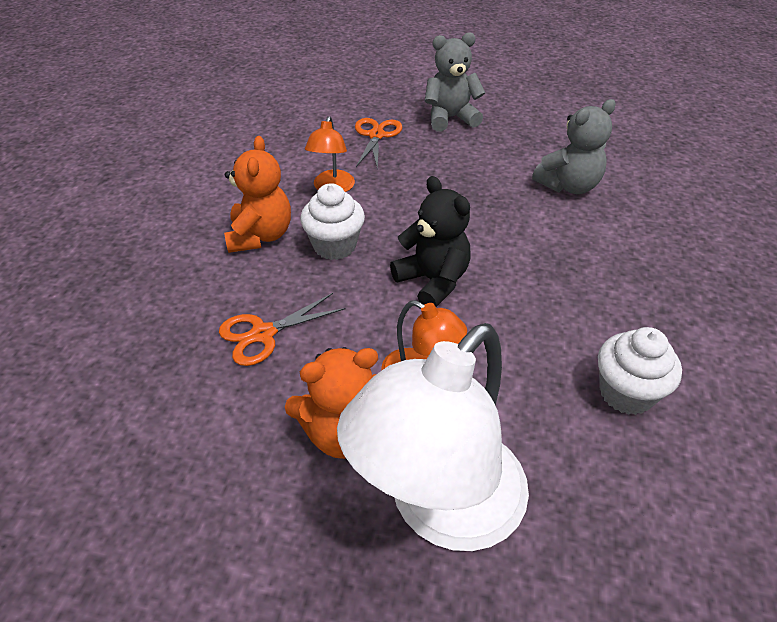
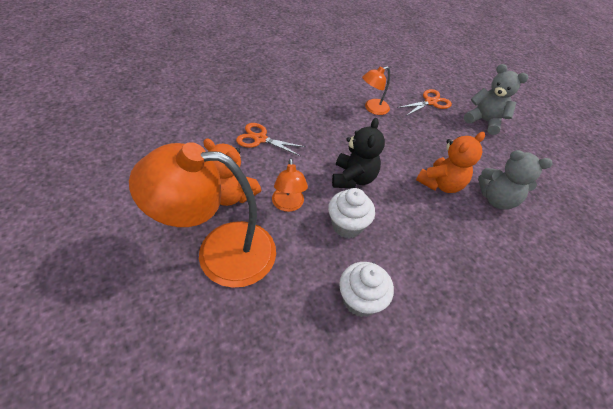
camera: 45 degrees right, 5 degrees up
orange teddy bear [224,136,291,253] -> orange teddy bear moved to [416,132,485,193]
white cupcake [300,183,365,260] -> white cupcake moved to [328,188,375,238]
white lamp [337,323,529,551] -> orange lamp [129,142,276,288]

